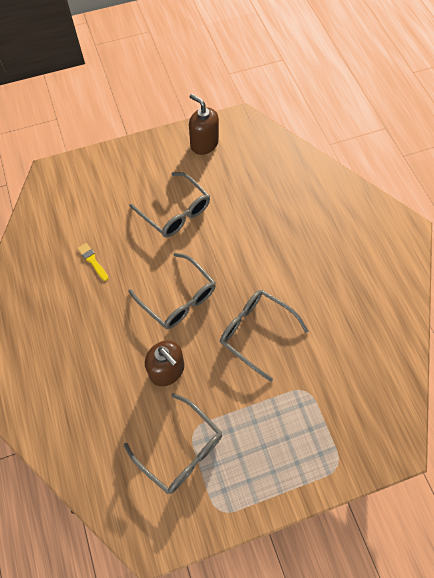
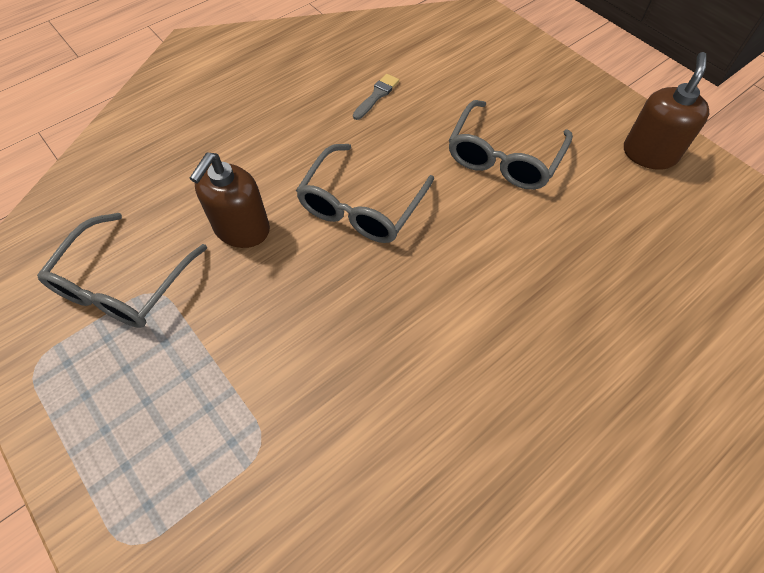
camera: 70 degrees right, 5 degrees down
yellow brush [77,243,108,281] -> grey brush [353,74,399,120]
grey glasses [220,290,308,382] -> none

